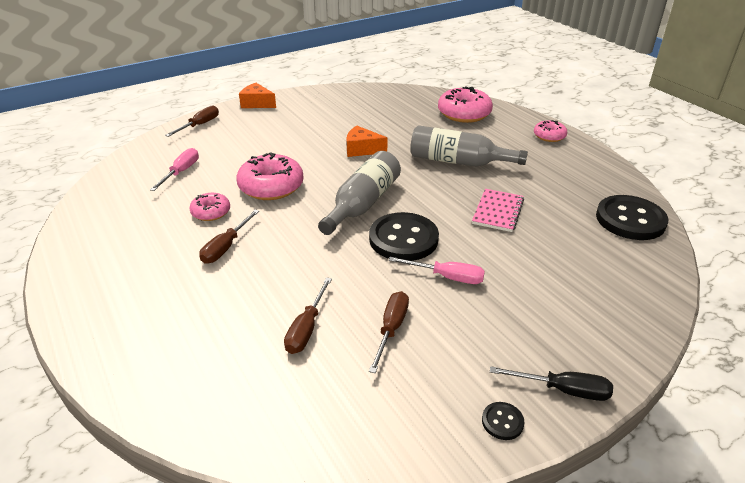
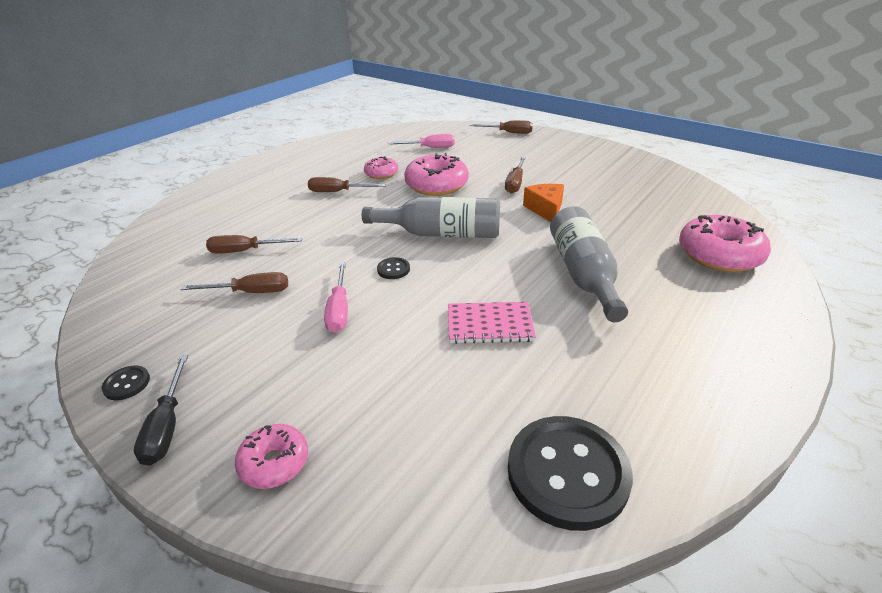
camera: 70 degrees right, 0 degrees up
orange cheese [239,83,276,108] -> none
black button [369,212,439,261] -> black button [377,257,410,279], size x0.43
pink donut [534,120,567,142] -> pink donut moved to [235,424,308,489]
none -> brown screwdriver [505,157,526,194]

